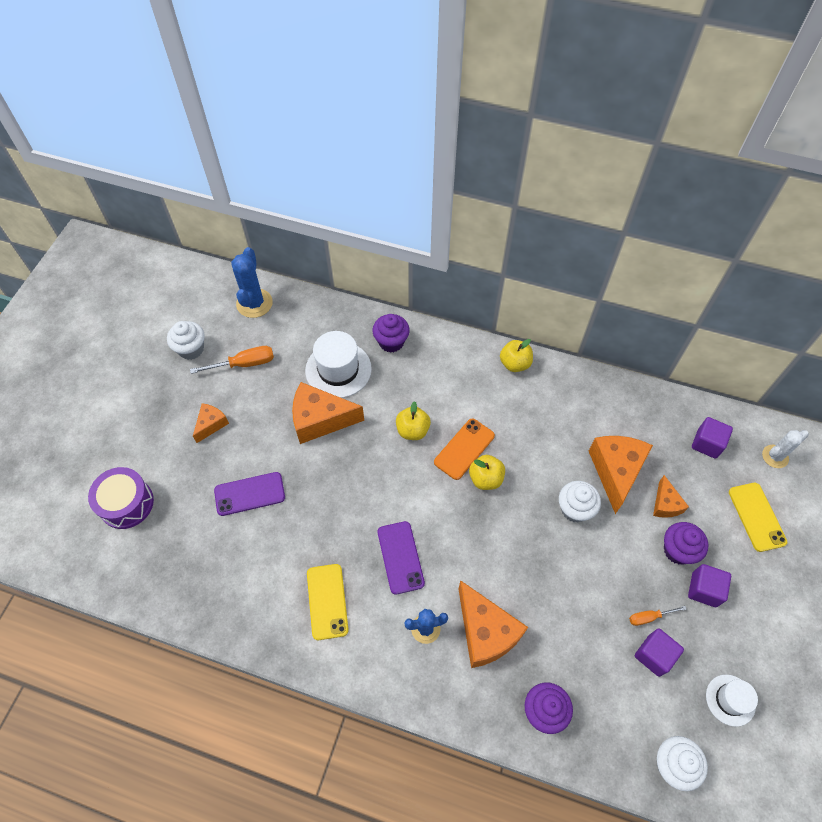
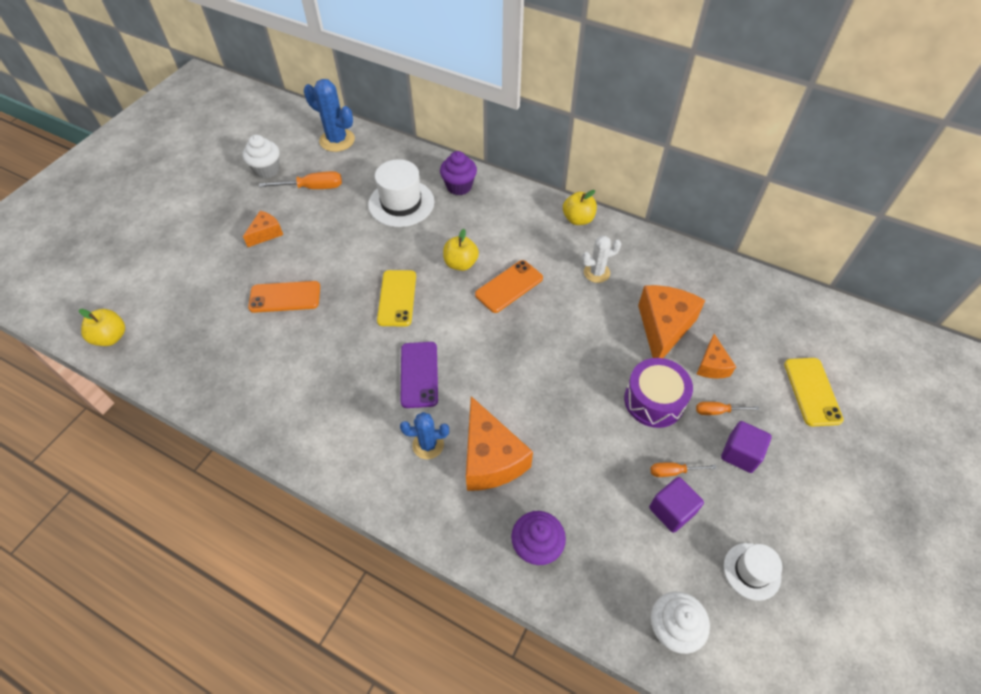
camera: 10 degrees right, 5 degrees down
purple drum [88,467,154,529] -> purple drum moved to [624,358,693,428]
purple phone [214,472,285,516] -> orange phone [248,281,320,313]
blue cactus [231,247,273,318] -> blue cactus turned 75 degrees counterclockwise [304,79,355,152]
orange cheese [292,382,364,444] -> none
yellow phone [307,564,349,640] -> yellow phone moved to [377,270,416,326]
yellow apple [469,455,505,490] -> yellow apple moved to [79,309,125,346]
white cupcake [559,481,601,523] -> none
purple cupcake [664,522,708,565] -> orange screwdriver [696,402,759,415]
purple cube [692,417,733,459] -> none
white cactus [762,430,809,468] -> white cactus moved to [582,236,621,283]

